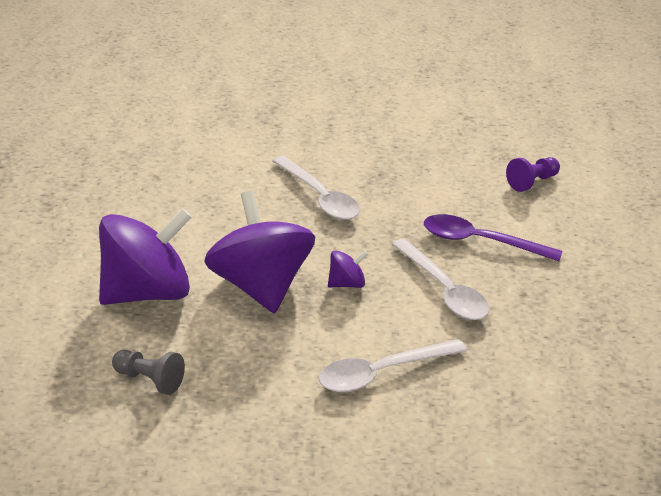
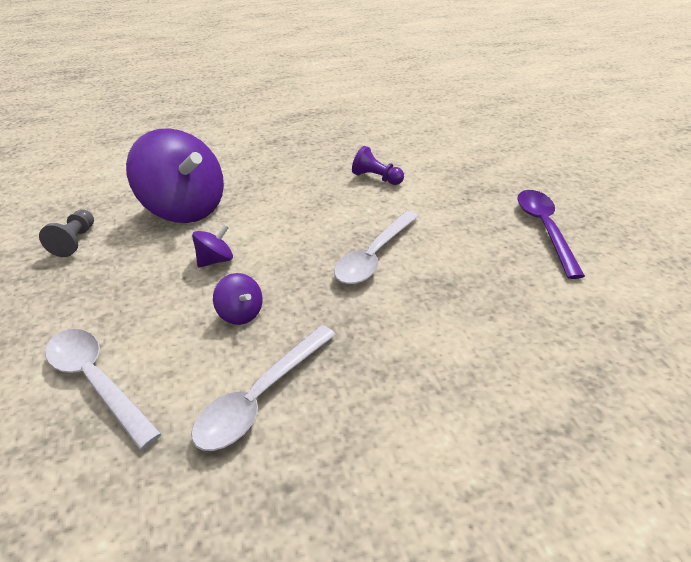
camera: 70 degrees right, 5 degrees up
purple spinning top [205,191,315,313] -> purple spinning top [192,224,233,268], size x0.43
purple spoon [424,214,562,261] -> purple spoon moved to [517,190,585,279]
purple pawn [506,157,560,192] -> purple pawn moved to [352,146,404,185]

